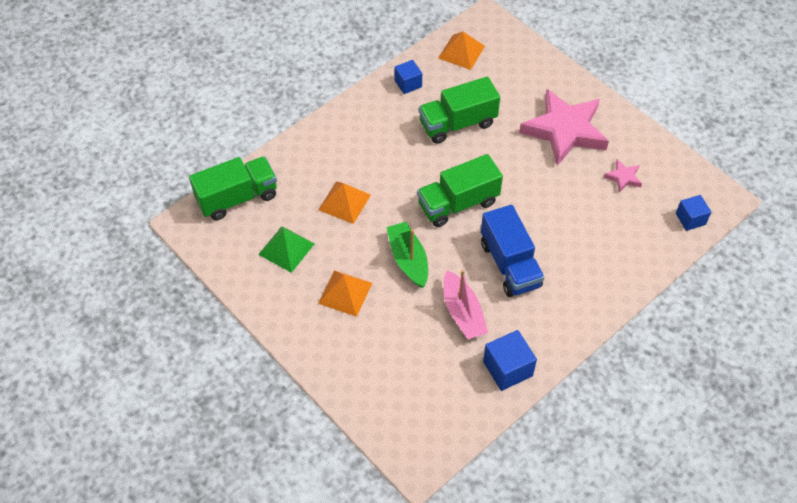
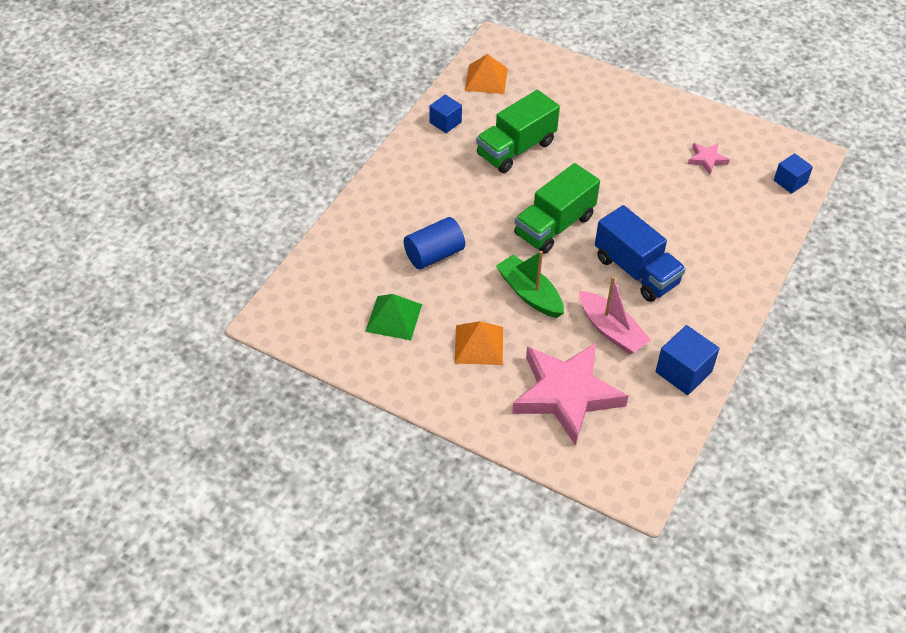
camera: 20 degrees left, 5 degrees down
green truck [189,156,277,220] -> none
orange pyramid [318,181,371,224] -> blue cylinder [404,217,465,269]
pink star [519,89,609,166] -> pink star moved to [512,343,629,445]

